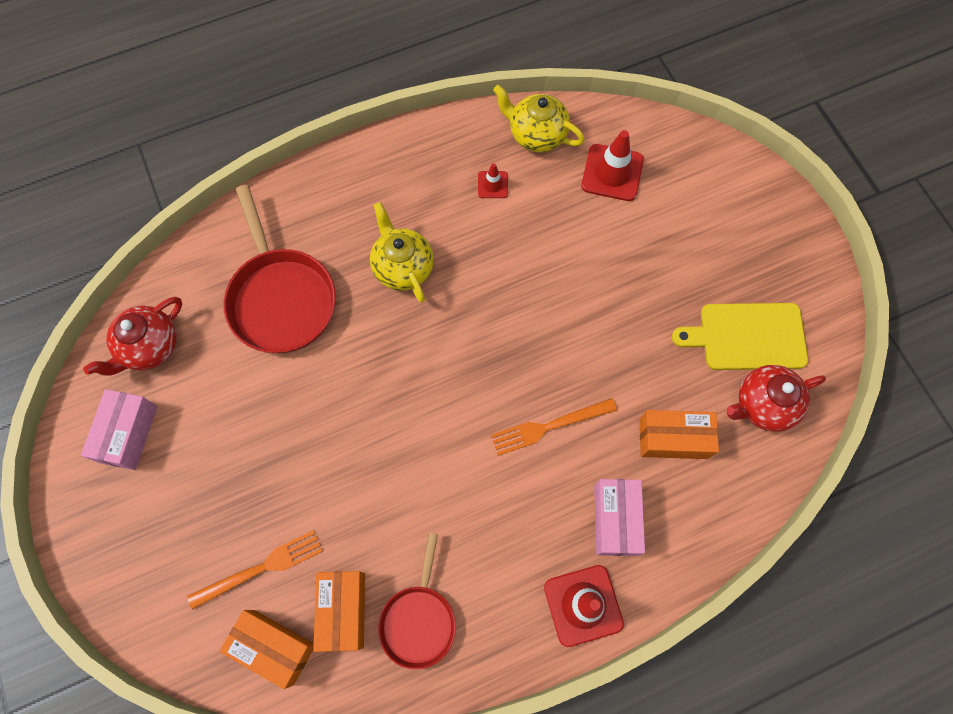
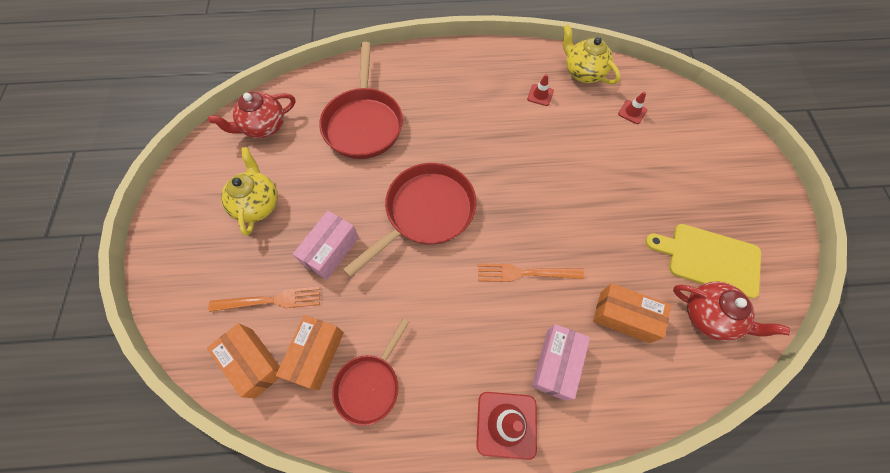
camera: 20 degrees right, 5 degrees down
pink box [81,389,157,470] -> pink box moved to [293,211,359,280]
yellow teapot [370,202,434,303] -> yellow teapot moved to [221,147,278,236]
red traffic cone [581,130,644,201] -> red traffic cone [618,91,647,124], size x0.54
red teapot [727,365,826,432] -> red teapot turned 150 degrees counterclockwise [673,282,790,341]
none -> red pan [343,163,477,277]

